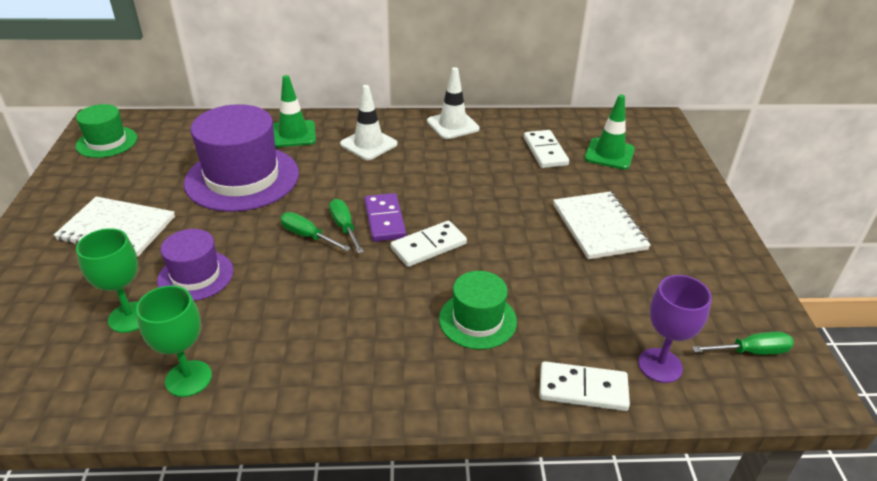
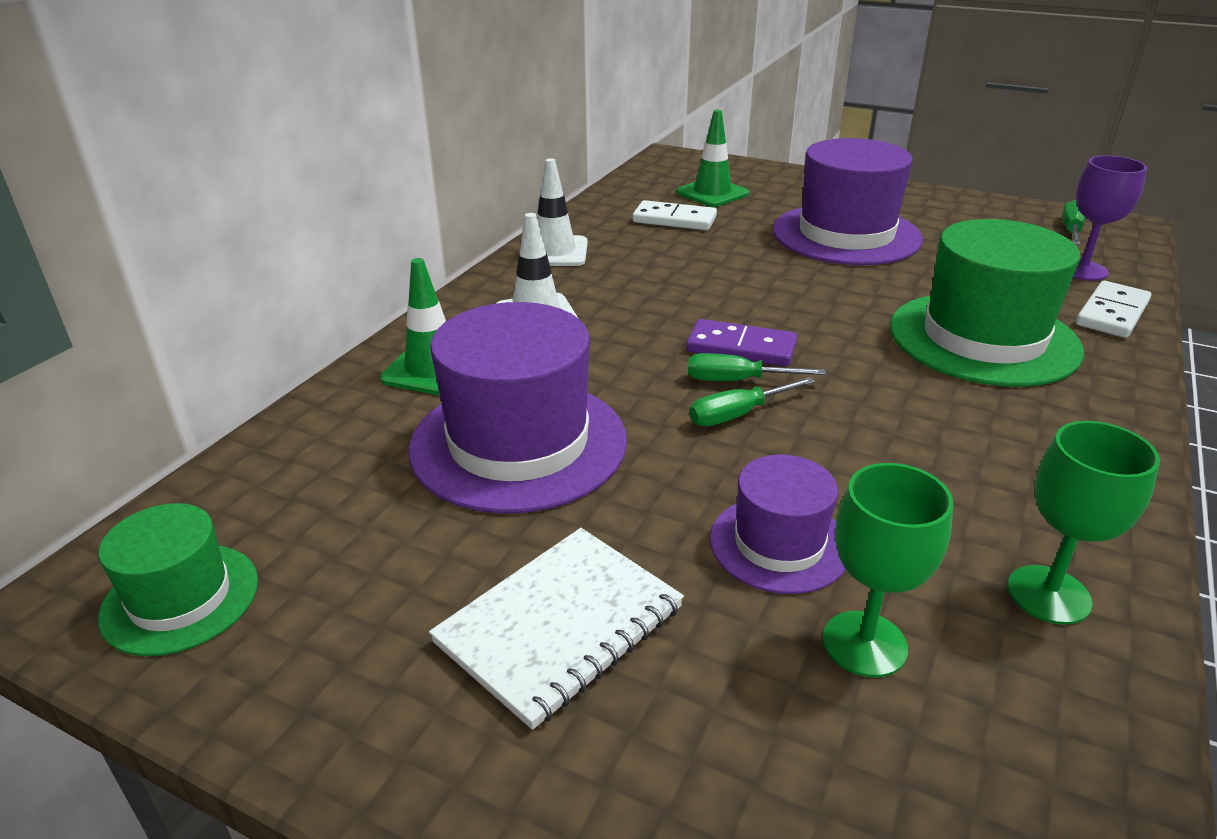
camera: 60 degrees left, 5 degrees down
white domino [391,221,467,267] -> none
green hat [439,271,517,350] -> green hat [890,219,1084,387], size x1.81
white notebook [553,192,651,259] -> purple hat [773,138,923,265]

